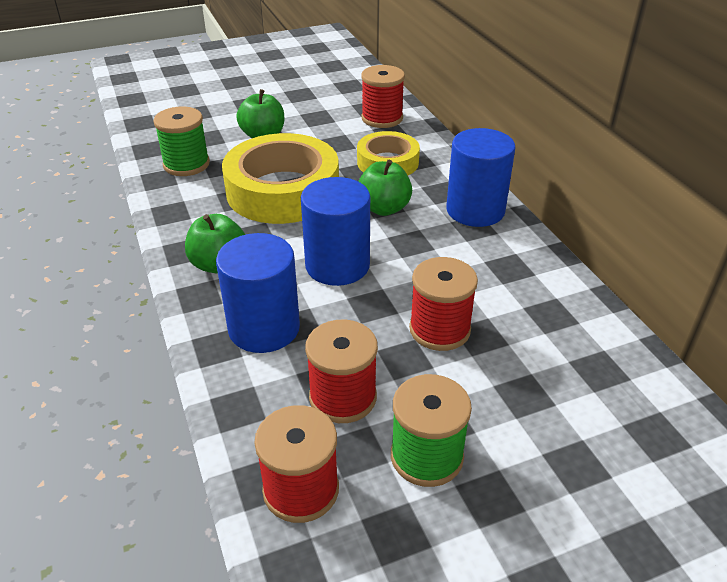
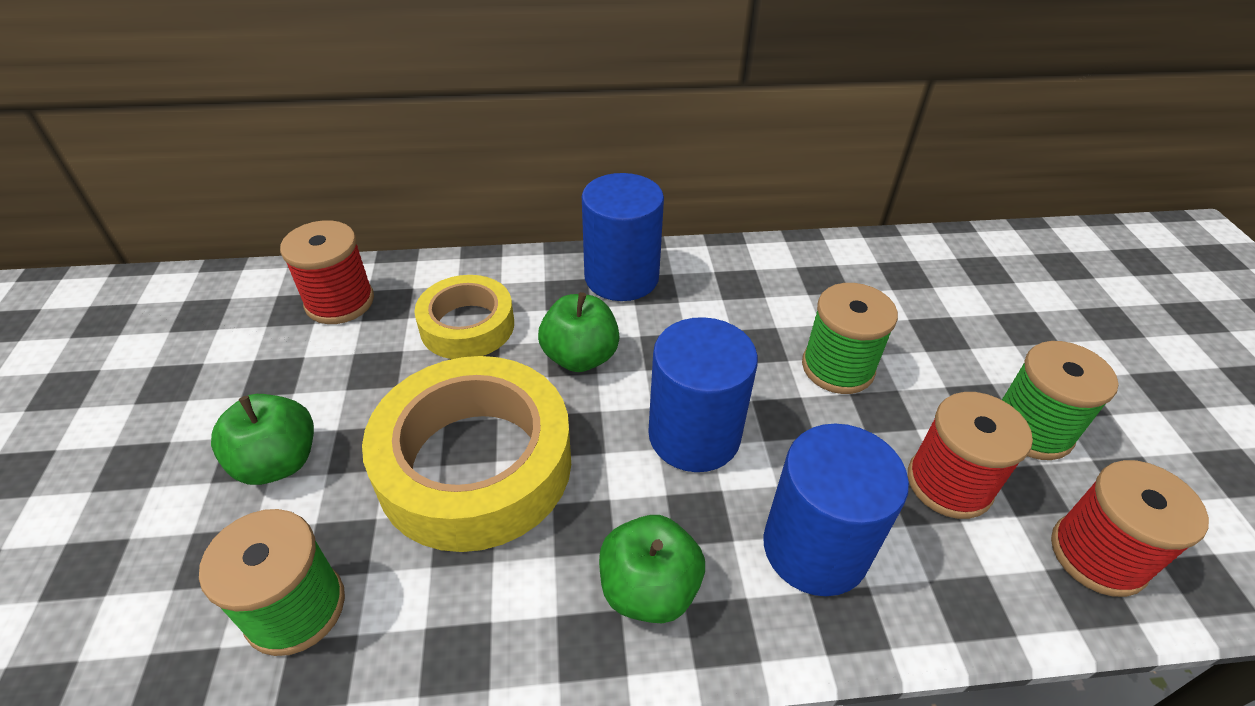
camera: 75 degrees left, 5 degrees up
red spool [409,257,478,351] -> green spool [802,283,898,394]

